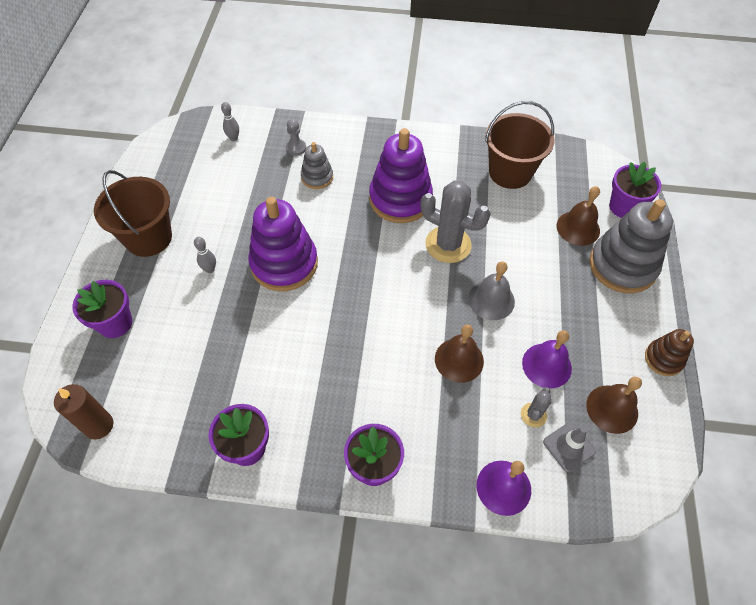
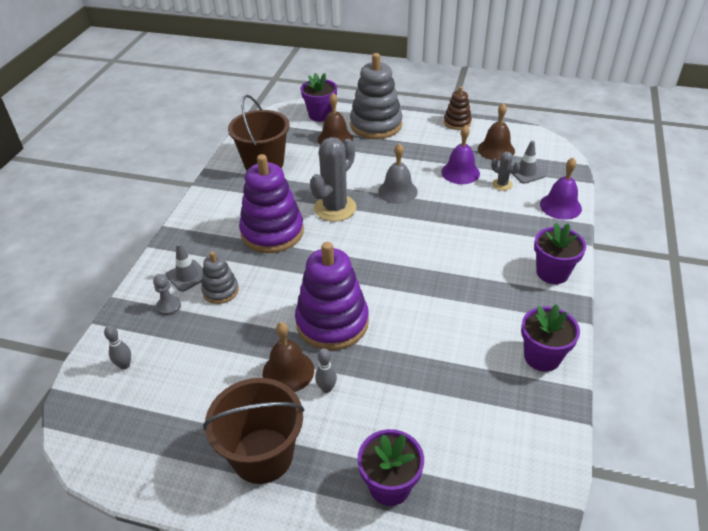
camera: 80 degrees left, 15 degrees down
brown candle [54,384,113,439] -> none
brown bell [435,325,484,383] -> brown bell moved to [263,322,314,392]
none -> grey traffic cone [166,243,203,292]

